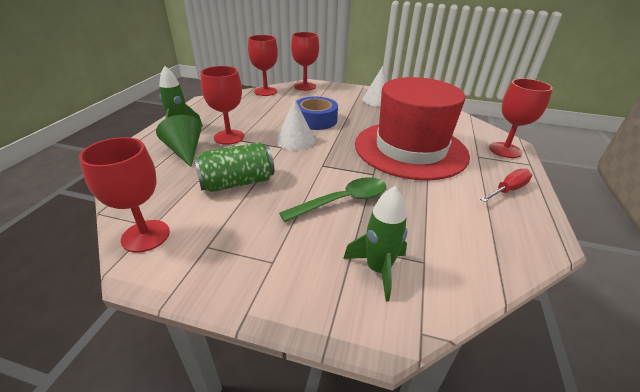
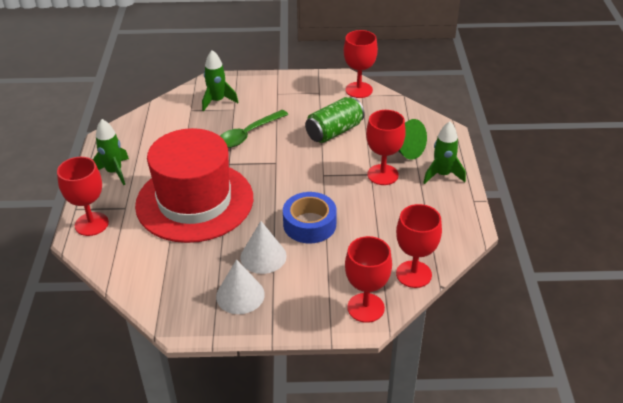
camera: 165 degrees right, 5 degrees up
white cone [276,100,315,150] -> white cone moved to [240,221,287,274]
red screwdriver [480,169,532,202] -> green rocket [93,119,129,185]

